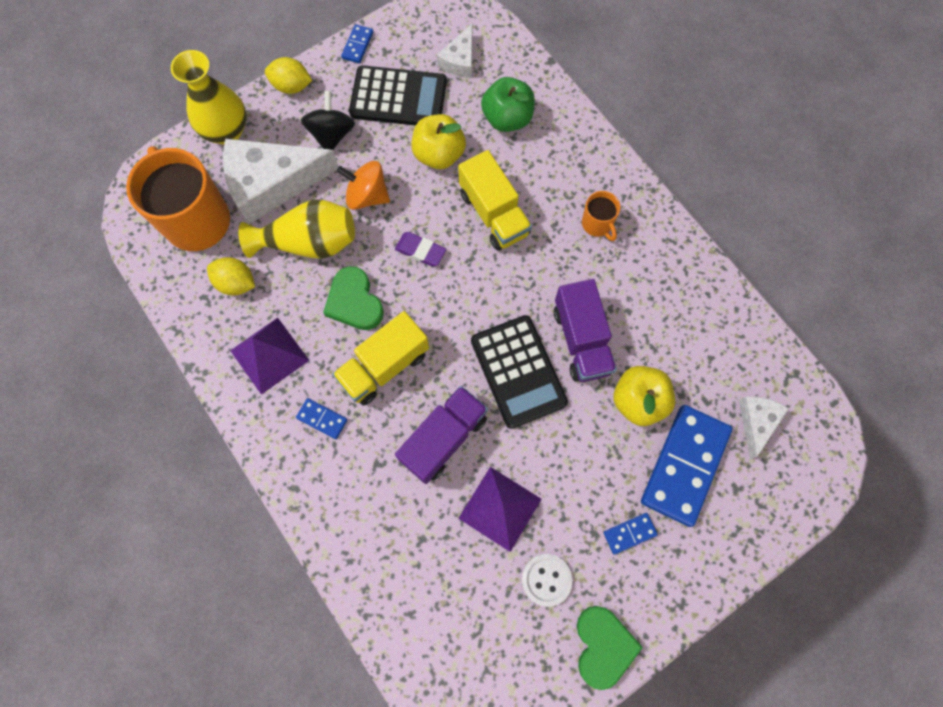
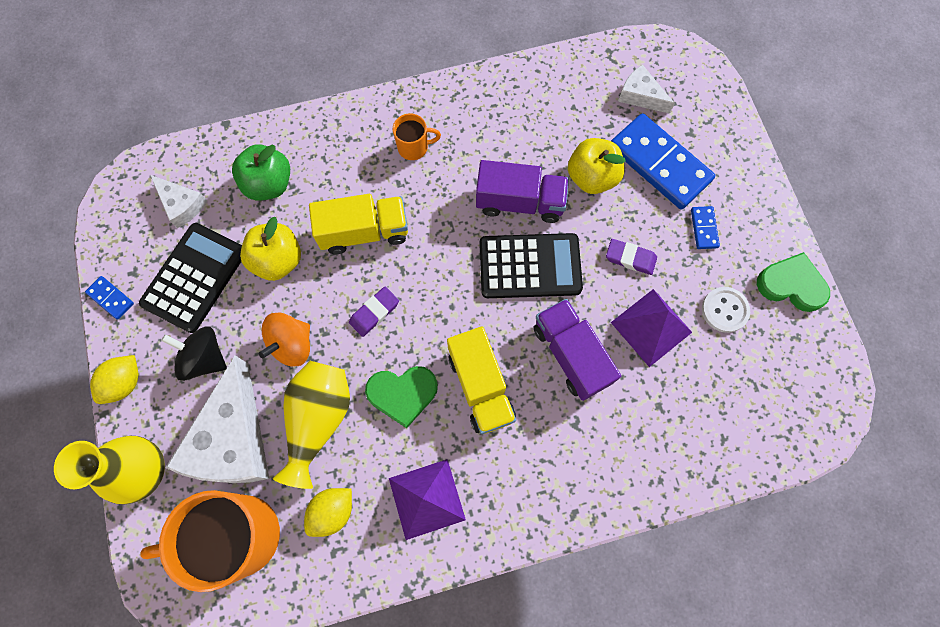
camera: 70 degrees left, 0 degrees up
blue domino [296,398,348,439] -> none
none -> purple eraser [606,239,657,275]

